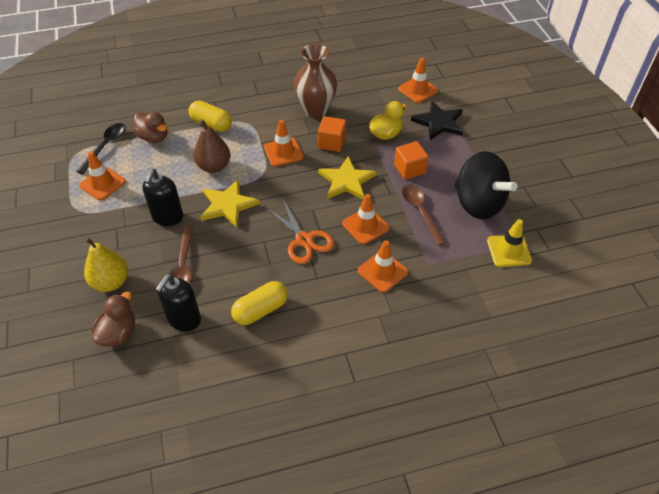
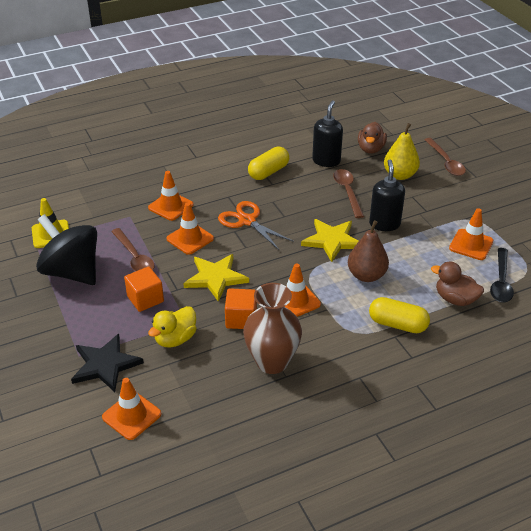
camera: 170 degrees right, 10 degrees down
none -> brown spoon [425,138,466,176]

